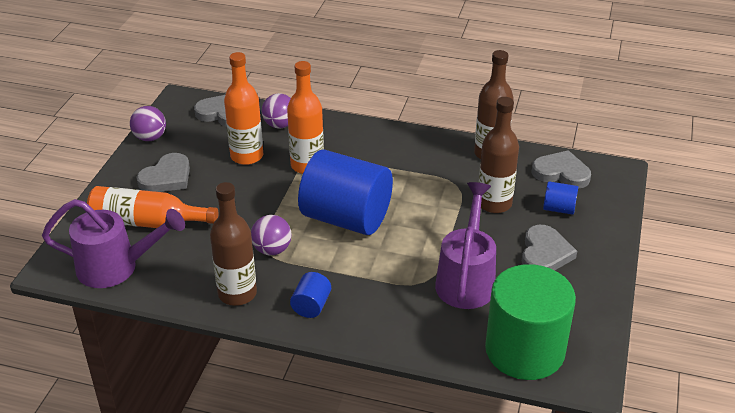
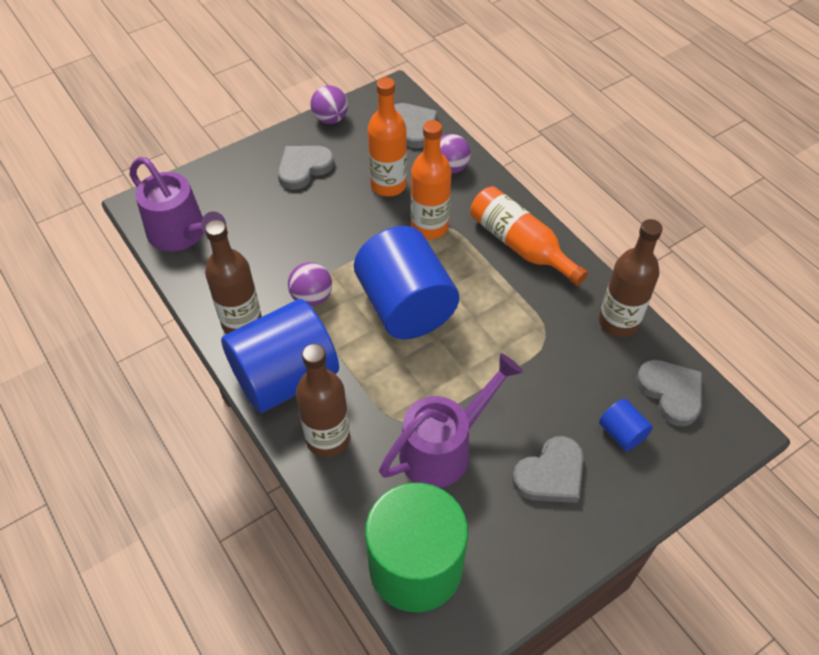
camera: 40 degrees right, 15 degrees up
orange bottle [87,186,218,228] -> orange bottle moved to [470,186,588,286]
grey heart [136,153,190,192] -> grey heart turned 150 degrees clockwise [278,146,334,190]
blue cylinder [290,272,331,318] -> blue cylinder [221,299,339,413], size x2.35
brown bottle [478,97,519,213] -> brown bottle moved to [296,344,350,457]

